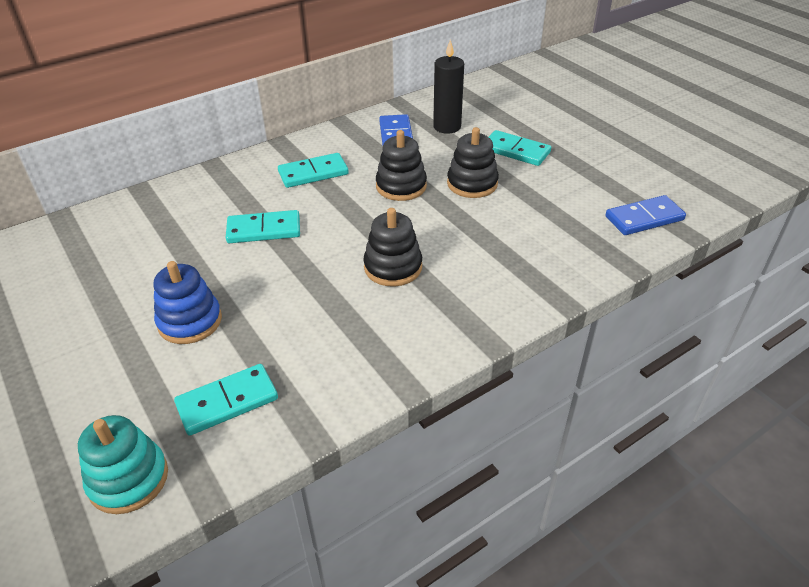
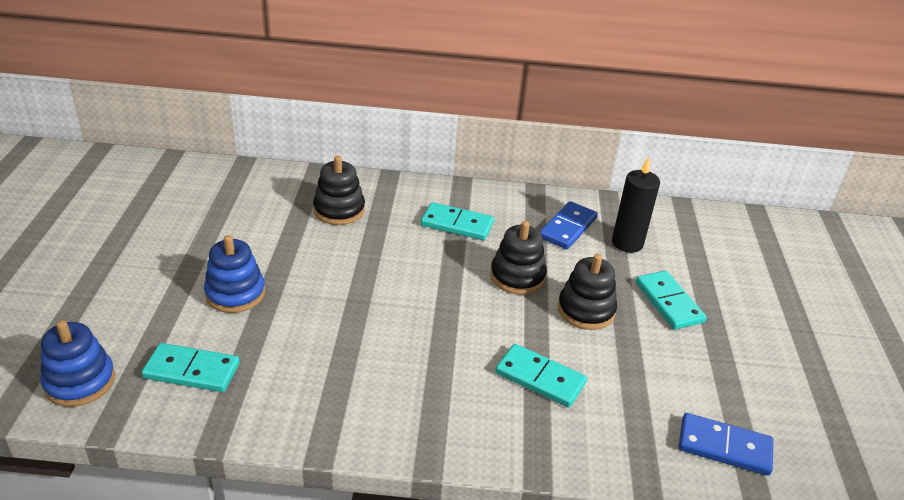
camera: 35 degrees right, 5 degrees down
turquoise stacking toy [78,415,168,514] -> blue stacking toy [41,320,115,407]
turquoise domino [226,210,300,243] -> turquoise domino moved to [495,344,587,408]
black stacking toy [363,208,422,287] -> black stacking toy moved to [313,156,365,225]

